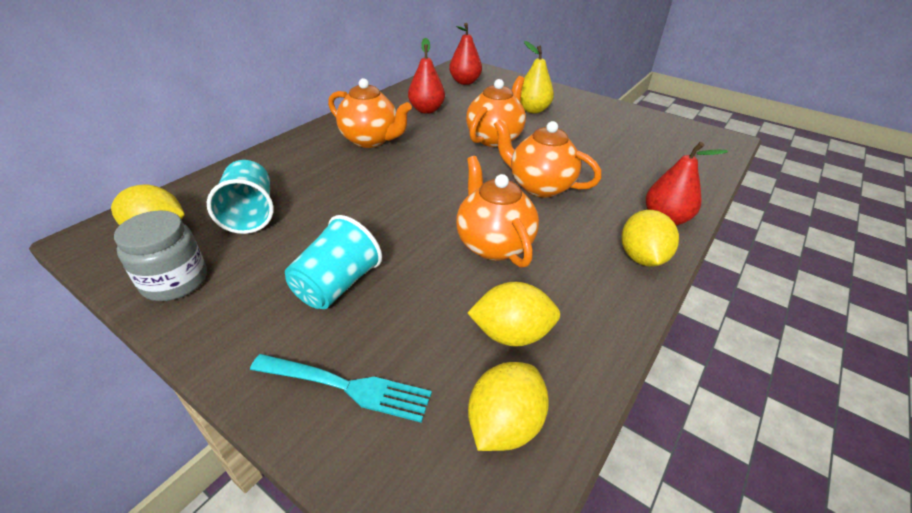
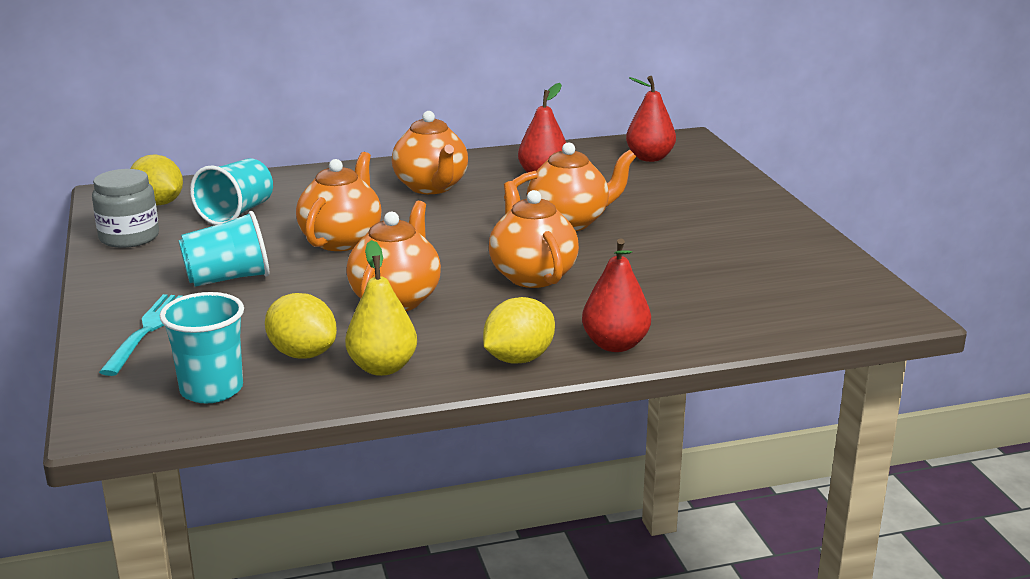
camera: 40 degrees right, 15 degrees down
turquoise fork [250,354,432,423] -> turquoise fork turned 135 degrees counterclockwise [99,294,182,376]
yellow lemon [468,362,549,451] -> turquoise cup [160,292,244,403]
yellow pear [520,41,554,114] -> yellow pear moved to [345,240,417,376]
none -> orange teapot [296,152,381,251]

